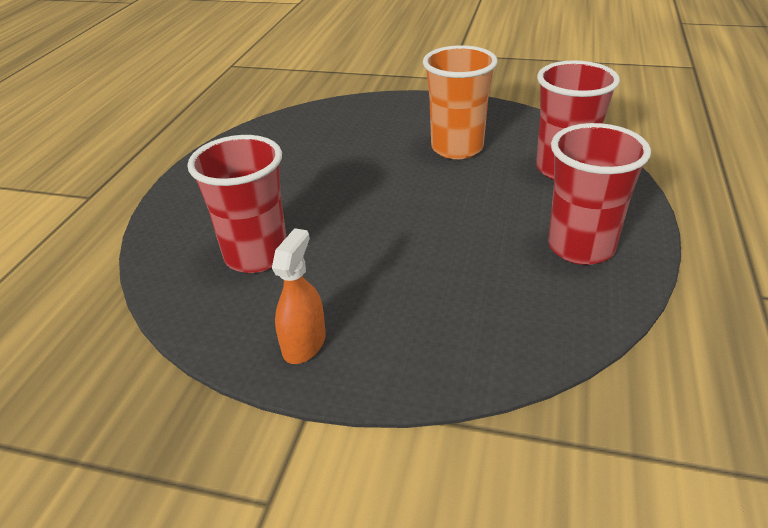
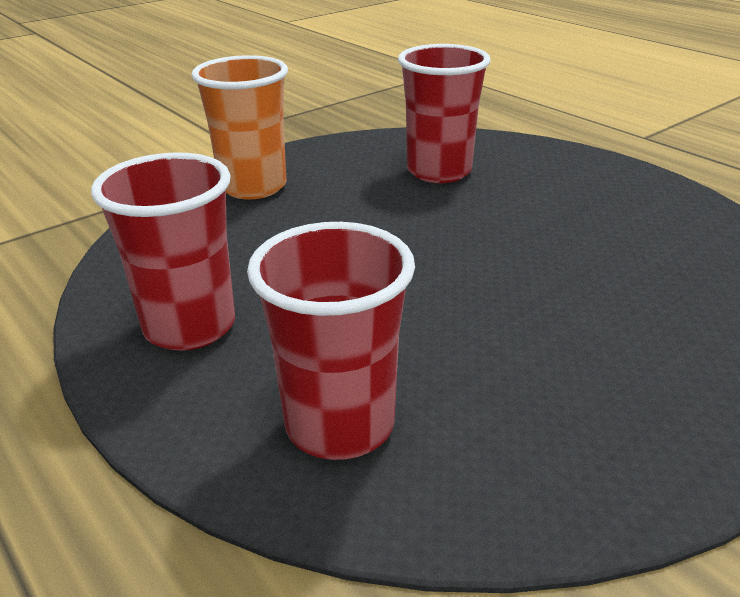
camera: 125 degrees right, 5 degrees down
orange spray bottle [272,228,326,364] -> none
orange cup [423,45,498,159] -> orange cup moved to [192,55,288,200]

